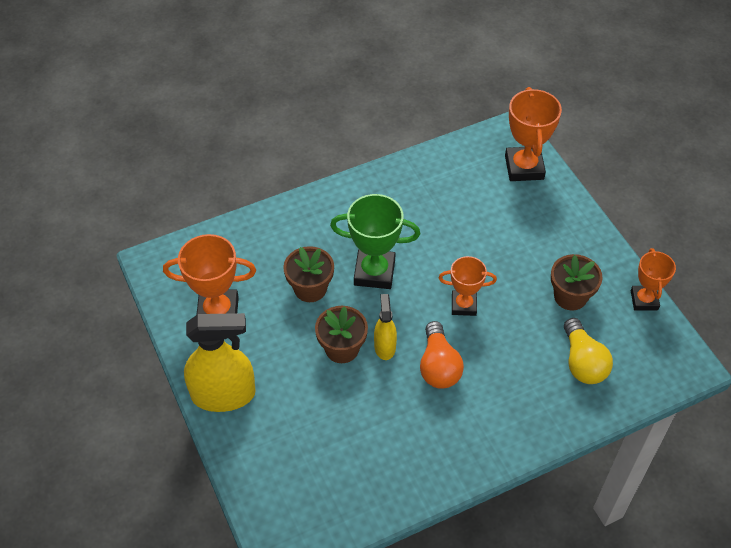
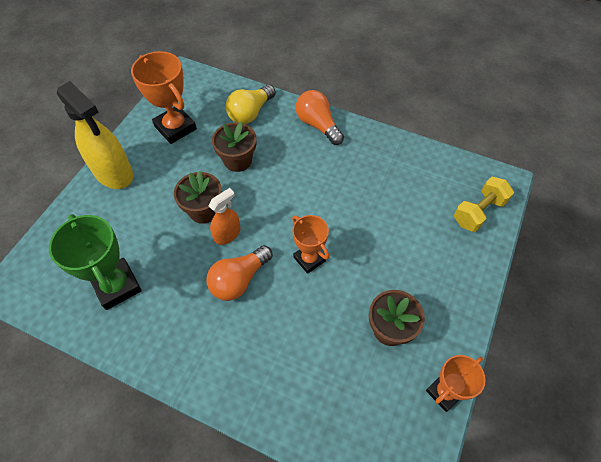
camera: 50 degrees right, 5 degrees up
green trophy [330,194,420,289] -> green trophy moved to [49,214,142,310]
yellow spray bottle [374,294,397,360] -> orange spray bottle [208,188,240,245]
orange trophy [505,87,562,181] -> yellow dumbbell [454,177,514,232]
yellow light bulb [564,318,613,384] -> yellow light bulb moved to [226,85,276,124]
none -> orange light bulb [296,90,344,145]

